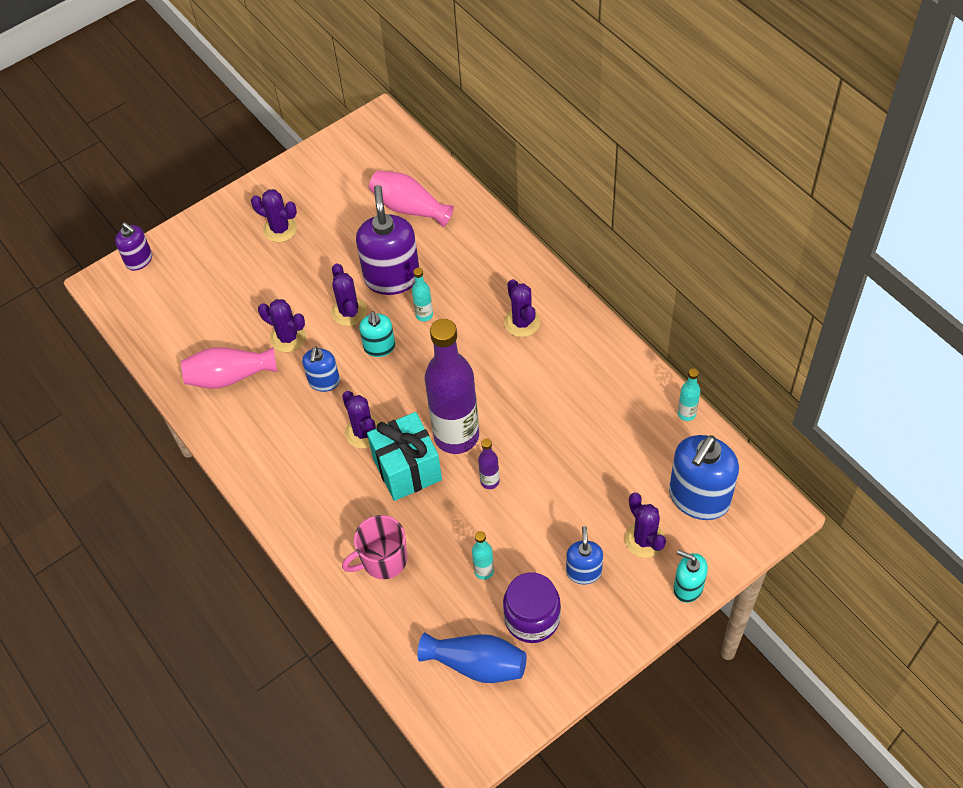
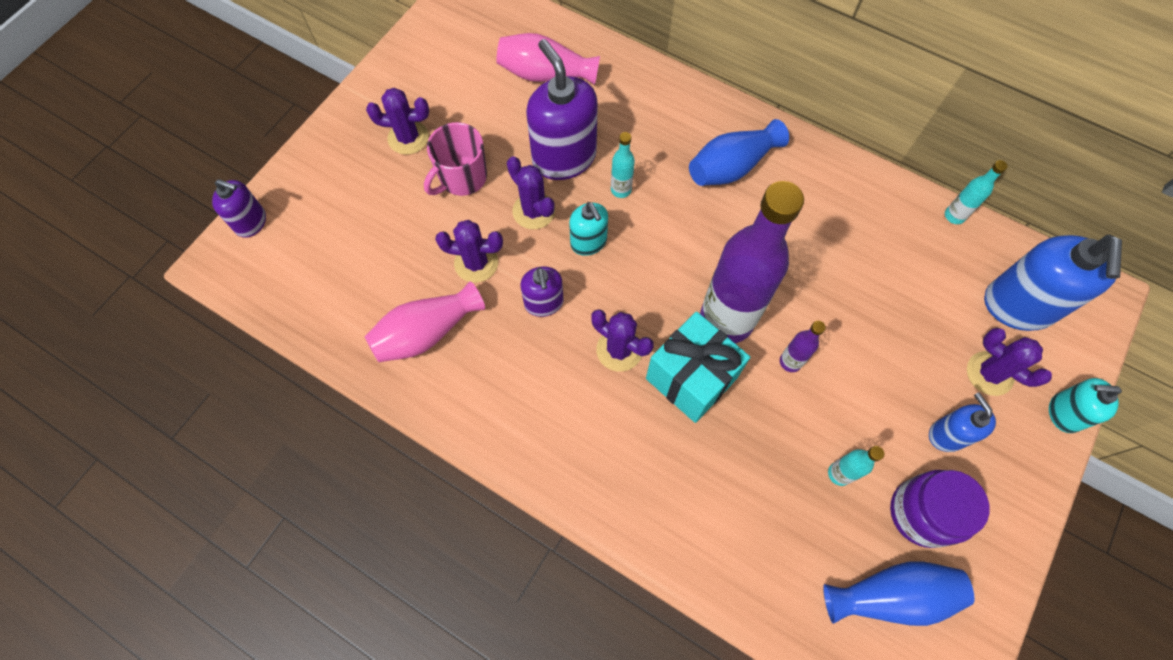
camera: 25 degrees left, 10 degrees up
blue soap dispenser [302,346,340,392] -> purple soap dispenser [520,267,564,317]
pink mug [342,515,407,579] -> pink mug moved to [424,122,487,196]
purple cactus [504,279,540,337] -> blue vase [689,119,789,186]

